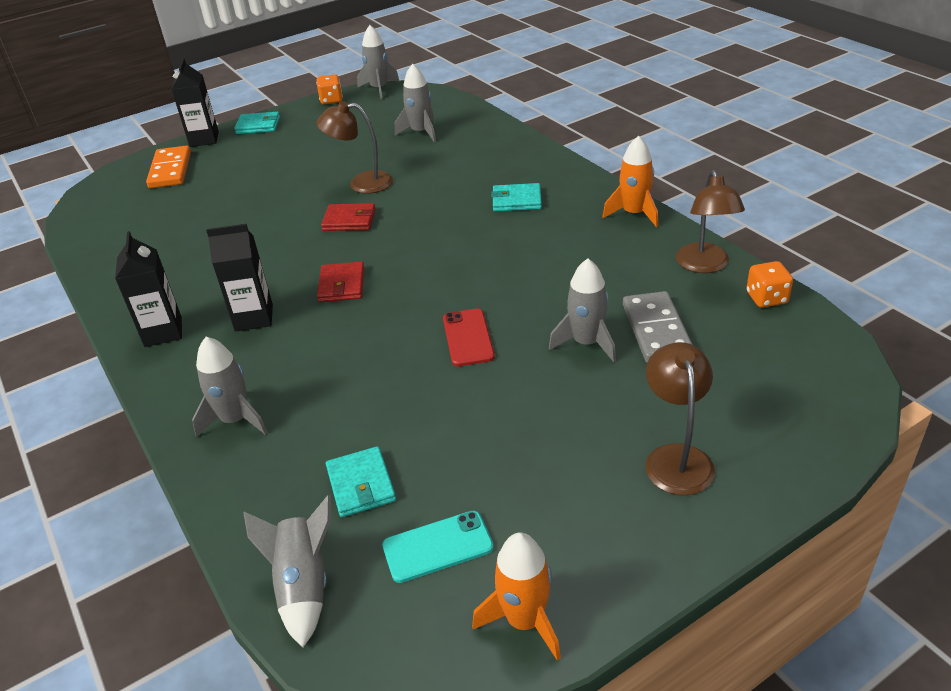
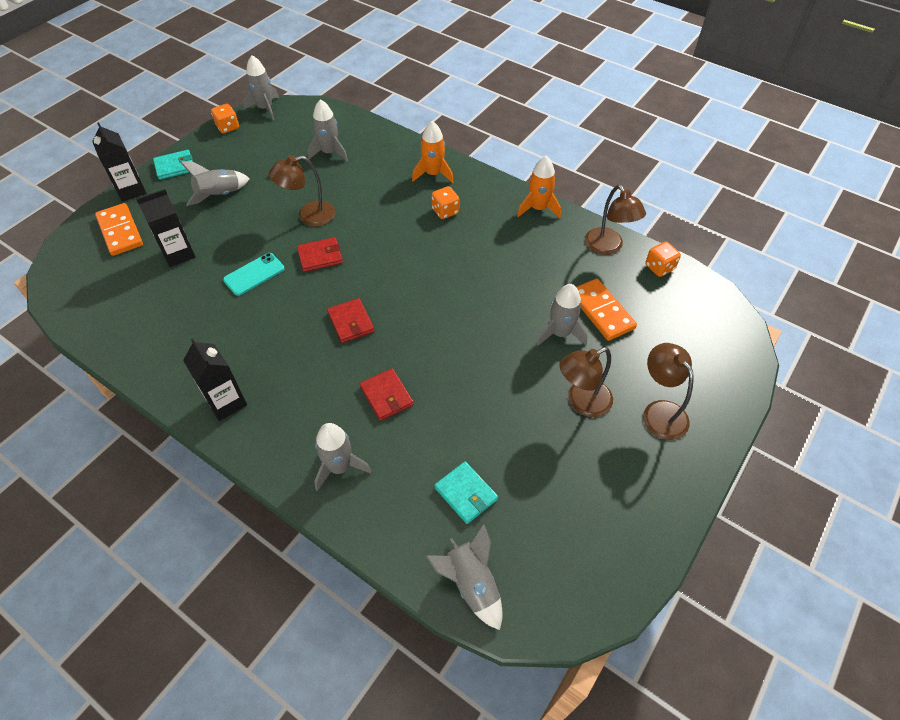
camera: 25 degrees left, 15 degrees up
black carton [206,224,273,332] -> black carton moved to [136,189,195,267]
turquoise phone [382,511,494,583] -> turquoise phone moved to [223,253,284,296]
red phone [443,309,495,367] -> none
orange rocket [472,532,561,661] -> orange rocket moved to [412,121,454,183]
turquoise wallet [491,183,542,211] -> orange dice [431,186,459,219]
grey domino [623,291,693,363] -> orange domino [576,278,637,341]
none -> grey rocket [180,161,250,206]
none -> red wallet [360,368,414,421]
none -> brown lamp [559,347,613,417]

